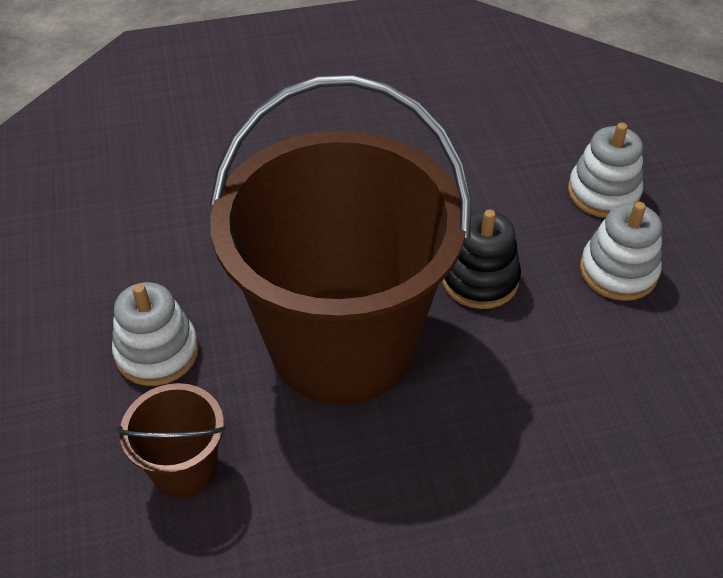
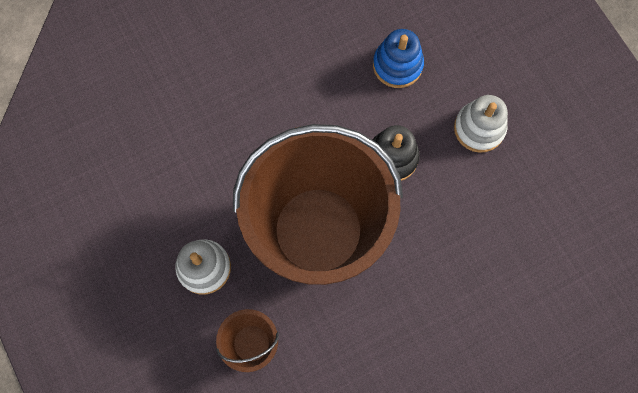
camera: 15 degrees left, 25 degrees up
white stacking toy [568,123,643,218] -> none
none -> blue stacking toy [373,29,424,88]

